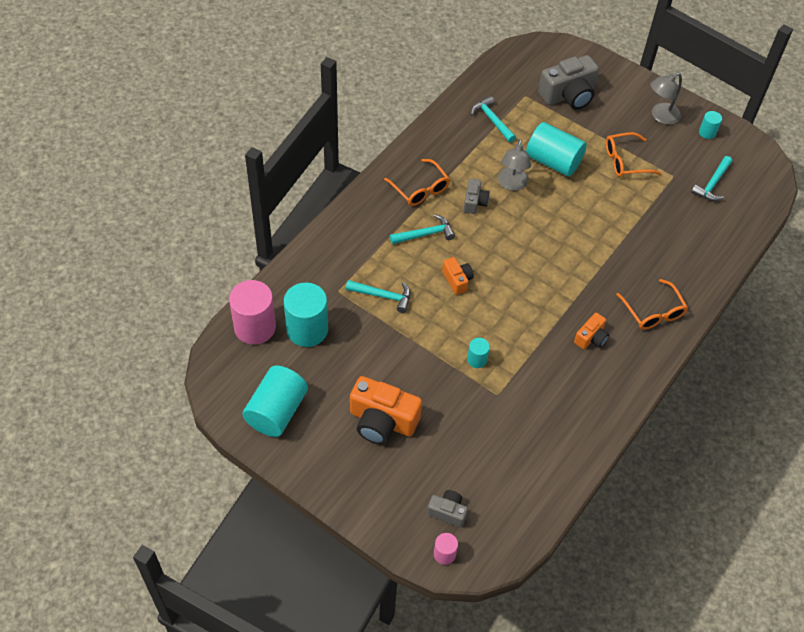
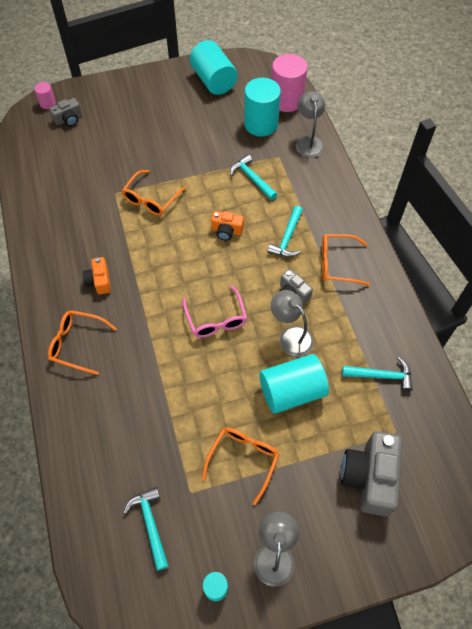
camera: 130 degrees right, 5 degrees up
turquoise hammer [346,280,411,313] -> turquoise hammer turned 90 degrees clockwise [230,154,277,200]
orange camera [350,376,422,445] -> none
turquoise cylinder [467,338,490,368] -> orange glasses [122,170,186,216]
none -> pink glasses [183,285,247,338]
none -> grey lamp [296,91,325,158]

